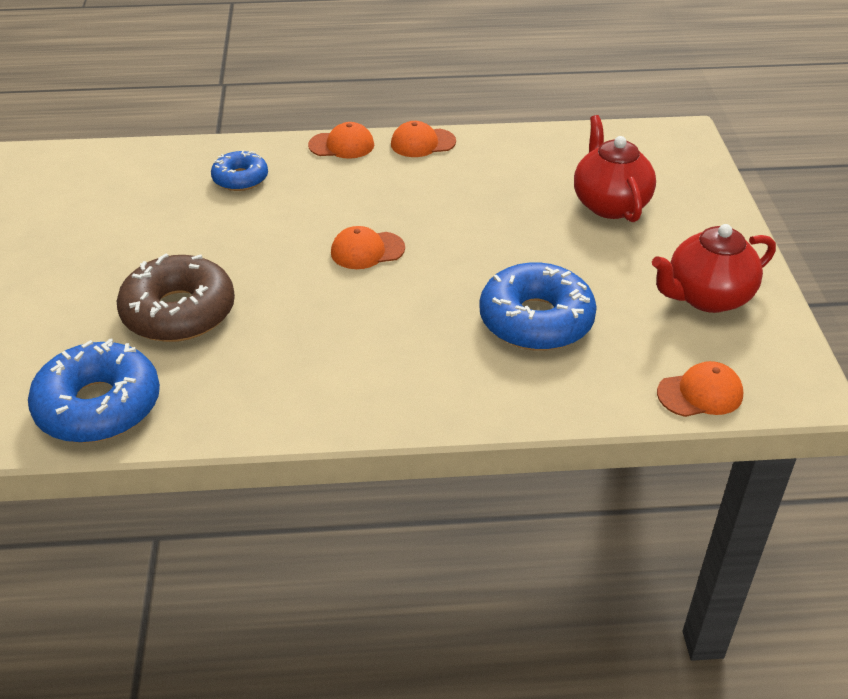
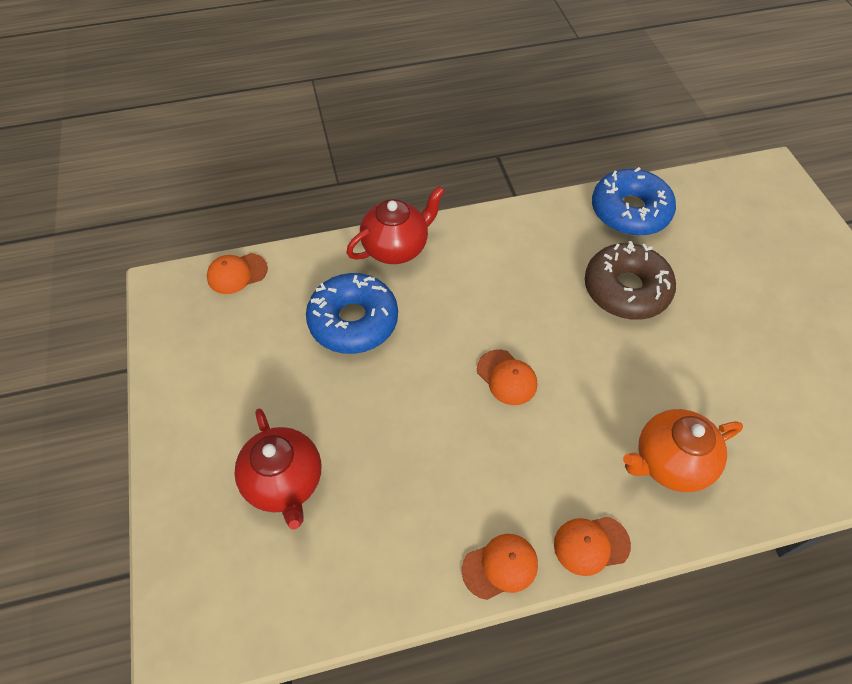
camera: 170 degrees right, 15 degrees up
blue donut [211,151,268,191] -> orange teapot [623,409,743,492]
orange cap [331,226,405,269] -> orange cap turned 75 degrees clockwise [477,350,537,405]
red teapot [652,224,776,313] -> red teapot moved to [346,186,445,264]

